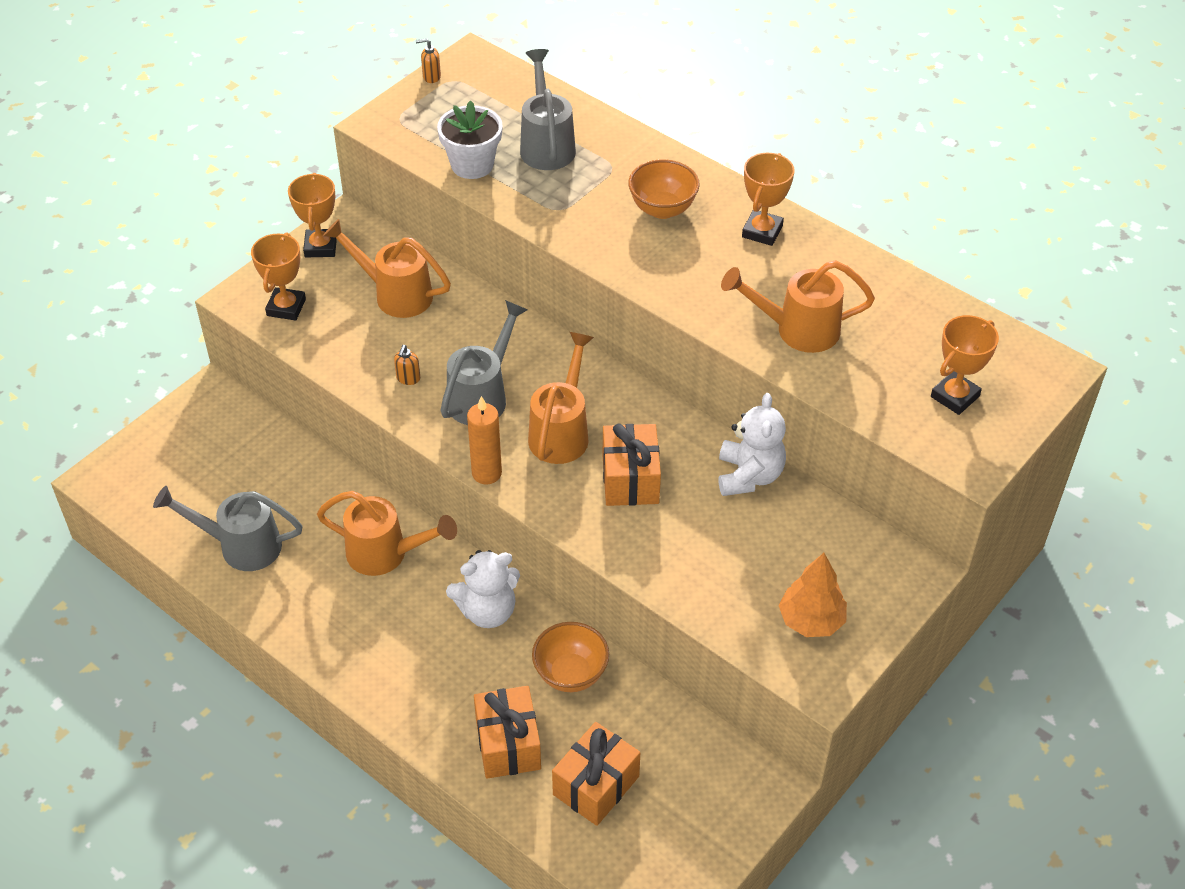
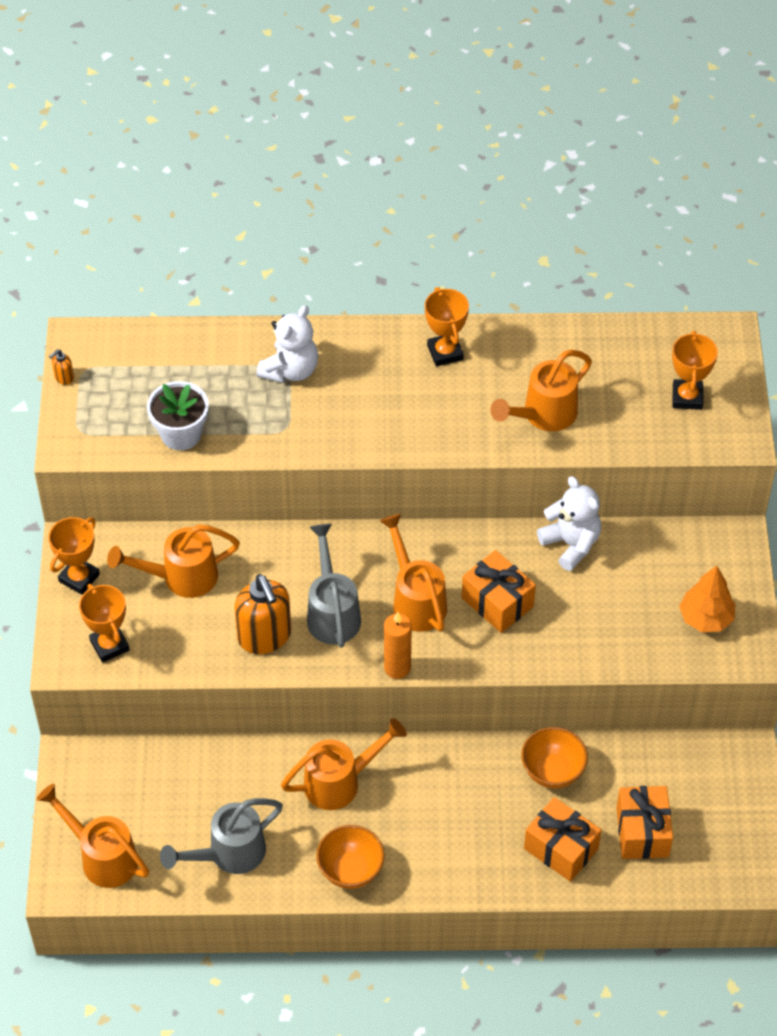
camera: 40 degrees left, 5 degrees up
orange trophy [288,173,337,257] -> orange trophy turned 75 degrees clockwise [48,517,100,595]
orange soap dispenser [394,345,421,385] -> orange soap dispenser [235,574,291,654], size x2.42
white teddy bear [446,550,520,628] -> white teddy bear moved to [257,305,318,383]
grey watering can [520,49,576,170] -> none
orange bowl [628,159,700,219] -> orange bowl moved to [316,825,385,889]
none -> orange watering can [37,784,149,888]

